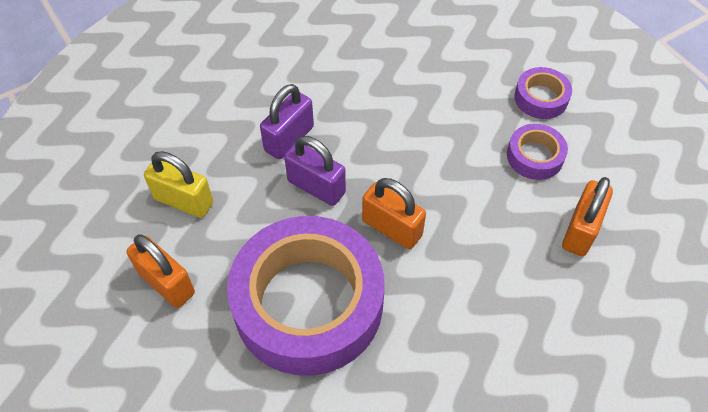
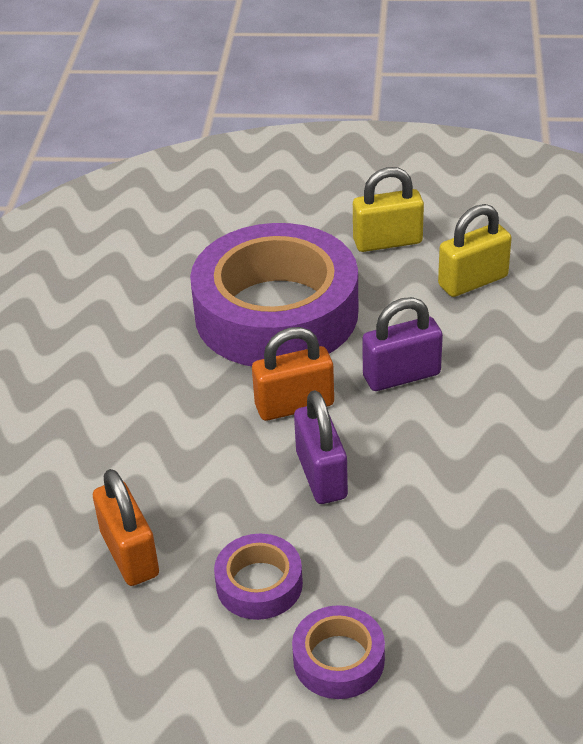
camera: 130 degrees right, 15 degrees down
orange padlock [126,234,195,308] -> yellow padlock [353,167,424,252]
purple padlock [260,84,314,159] -> purple padlock moved to [294,390,348,504]

